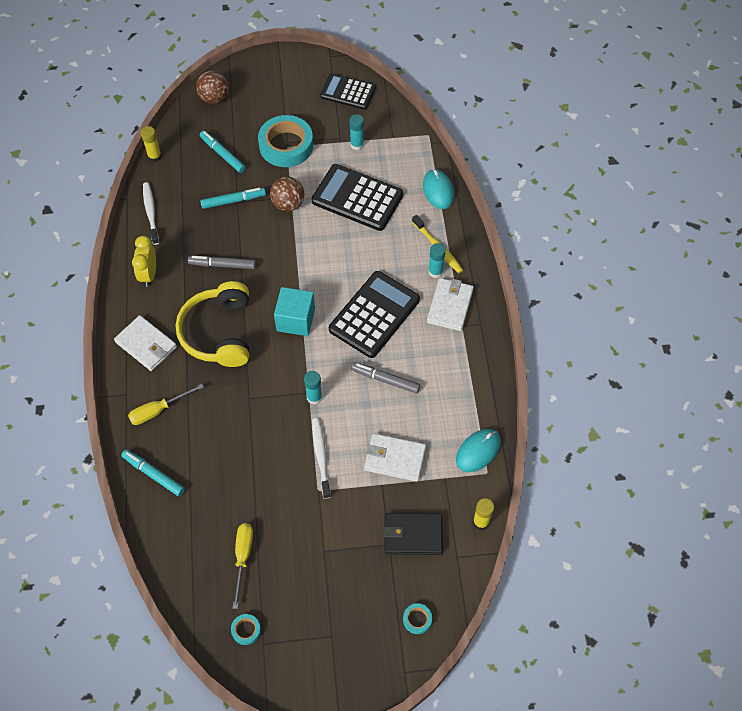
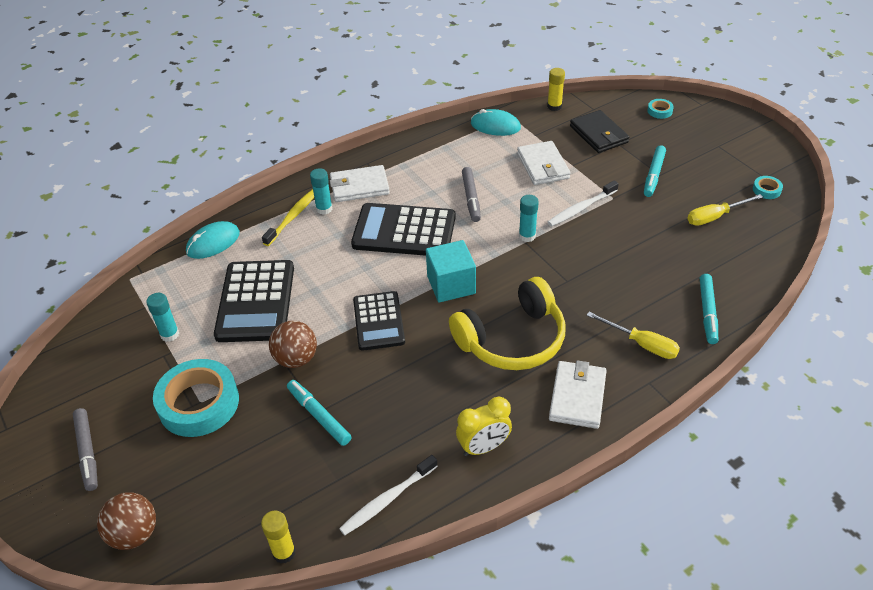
camera: 115 degrees left, 15 degrees down
grey marker [188,256,256,269] -> grey marker moved to [73,408,98,491]
turquoise marker [200,131,246,173] -> turquoise marker moved to [644,145,666,197]
black calculator [320,73,376,110] -> black calculator moved to [353,291,405,351]

